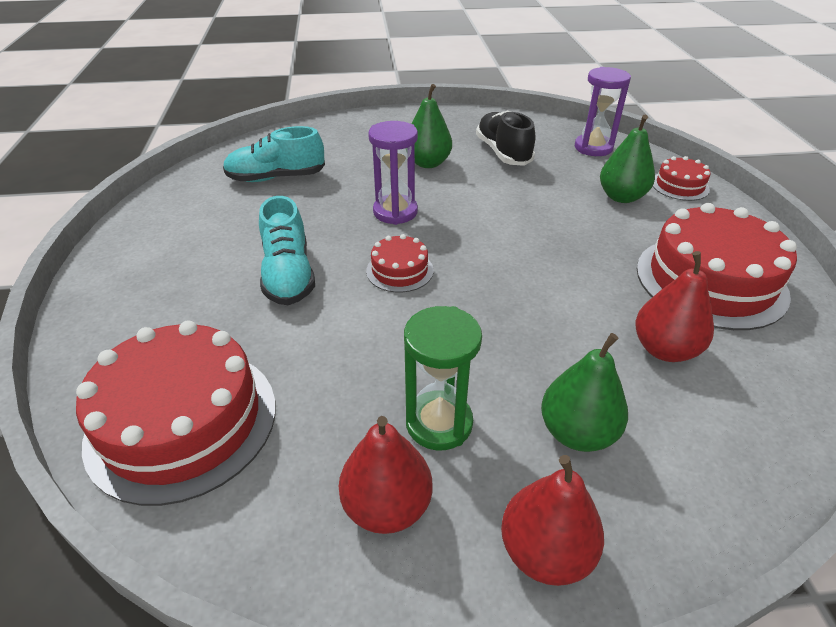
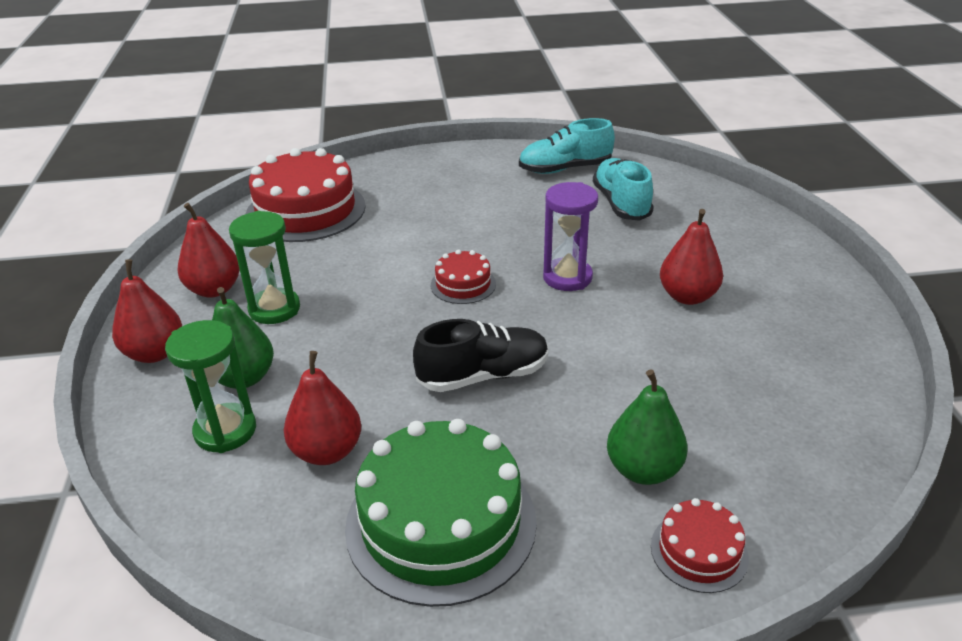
camera: 90 degrees right, 5 degrees down
turquoise shoe [259,196,315,305] -> turquoise shoe moved to [519,118,615,174]
green pear [412,84,452,168] -> red pear [660,209,723,305]
black shoe [476,111,535,166] -> black shoe moved to [413,319,549,392]
purple hourglass [575,67,631,156] -> none
red cake [637,203,797,330] -> green cake [345,419,537,607]
none -> green hourglass [165,320,256,453]

